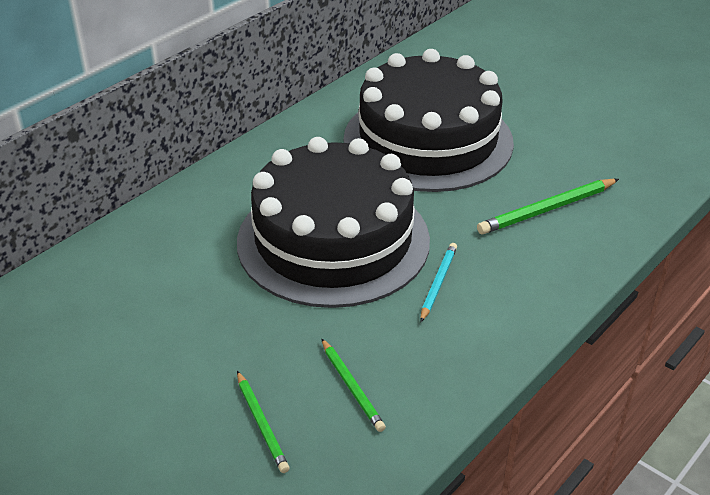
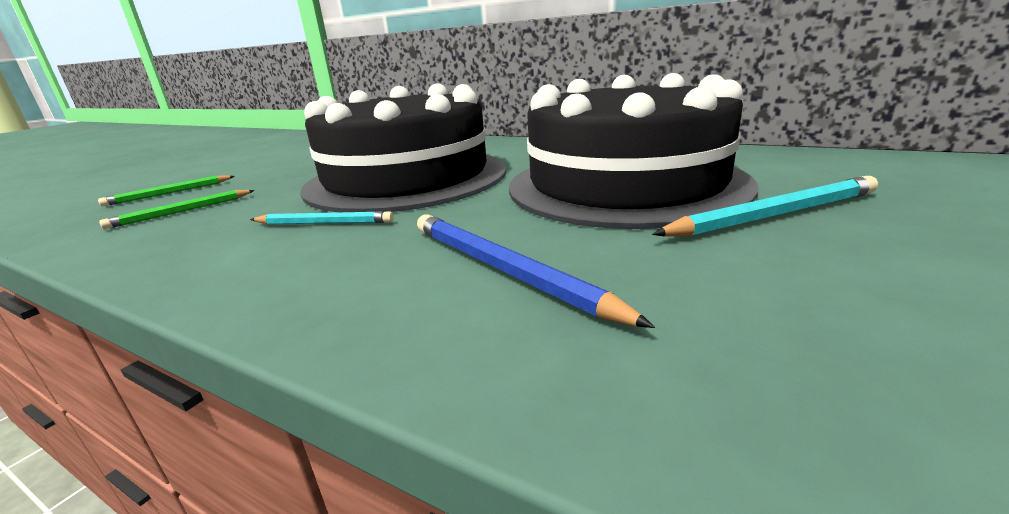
camera: 80 degrees right, 15 degrees down
green pencil [477,179,619,235] -> blue pencil [417,214,655,328]
none -> turquoise pencil [652,176,878,237]

